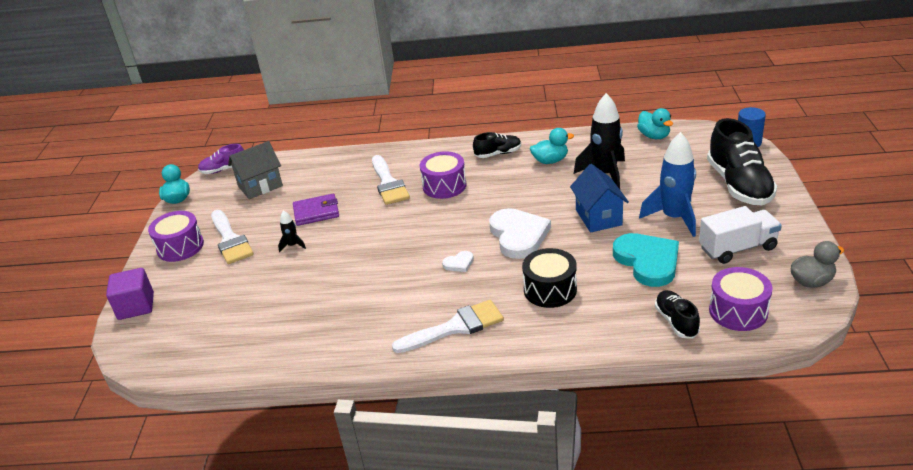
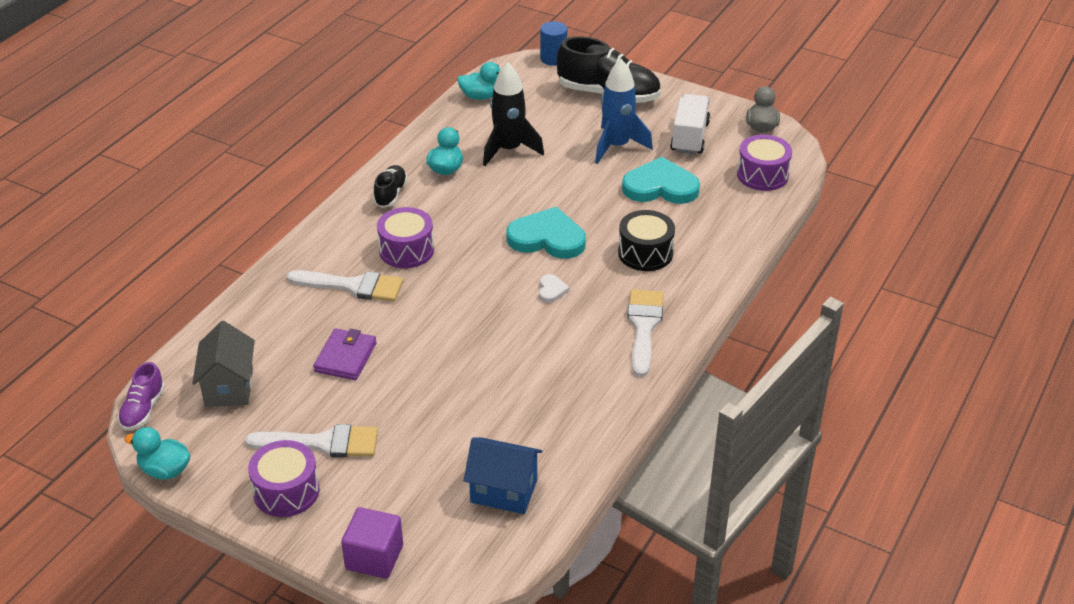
camera: 65 degrees left, 5 degrees up
black rocket [278,210,306,252] -> none
white heart [489,208,551,259] -> turquoise heart [506,207,586,259]
blue house [570,164,629,233] -> blue house moved to [464,437,542,514]
black shoe [655,290,700,339] -> none

